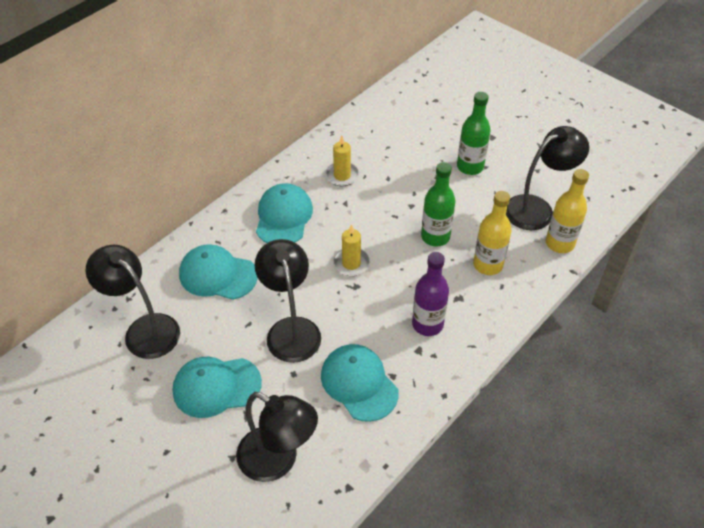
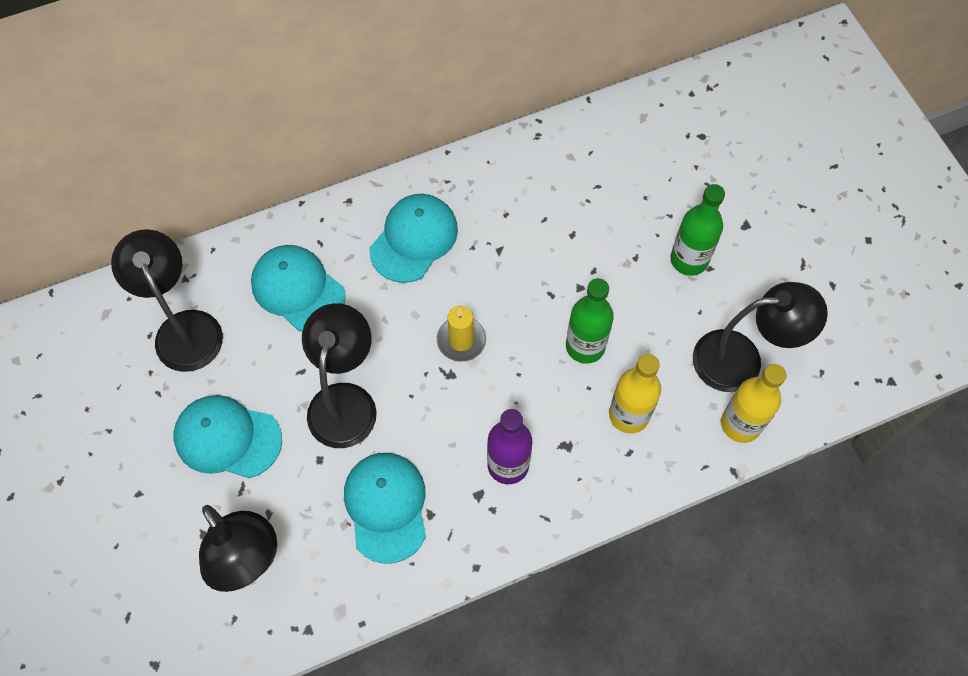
camera: 25 degrees right, 15 degrees up
yellow candle [325,136,359,186] -> none

